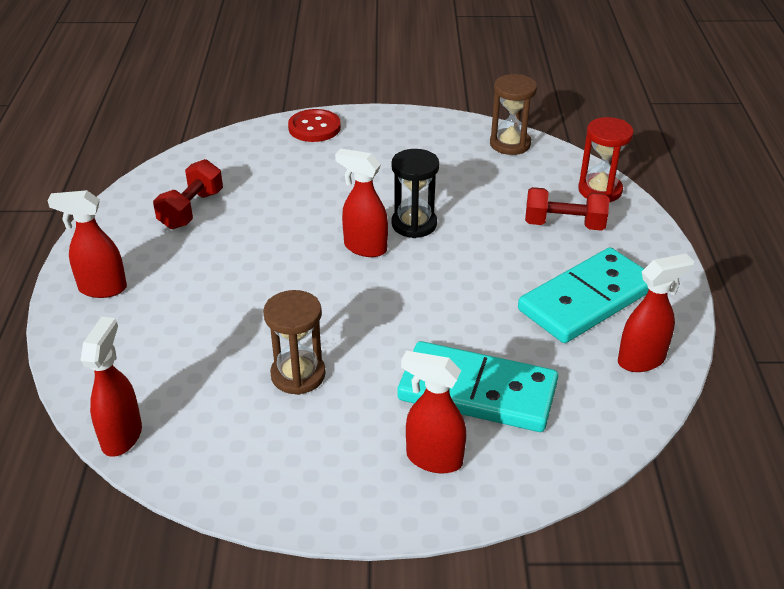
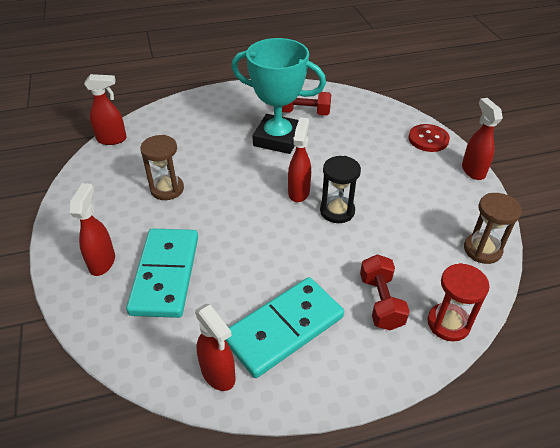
camera: 75 degrees right, 5 degrees up
red spray bottle [47,190,127,298] -> red spray bottle moved to [462,98,503,180]
turquoise domino [518,247,649,343] -> turquoise domino turned 75 degrees counterclockwise [226,277,344,378]
none -> turquoise trophy [231,38,326,154]

